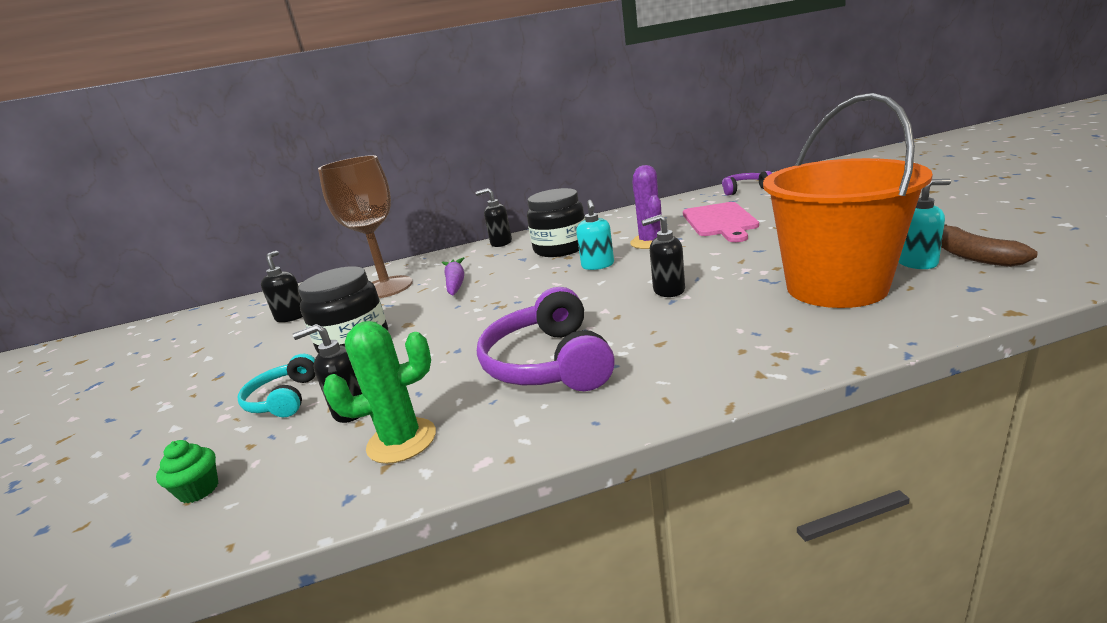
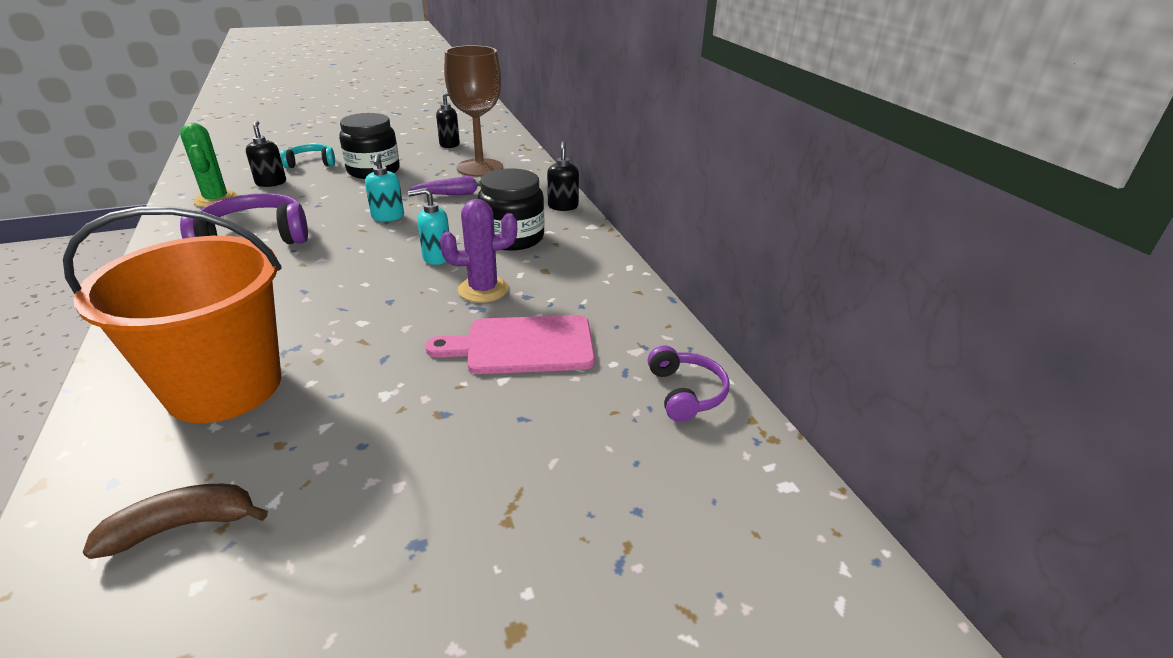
camera: 80 degrees right, 10 degrees up
green cupcake [156,440,218,503] -> none
black soap dispenser [642,215,685,297] -> none
turquoise soap dispenser [899,179,951,269] -> turquoise soap dispenser moved to [365,153,404,221]

